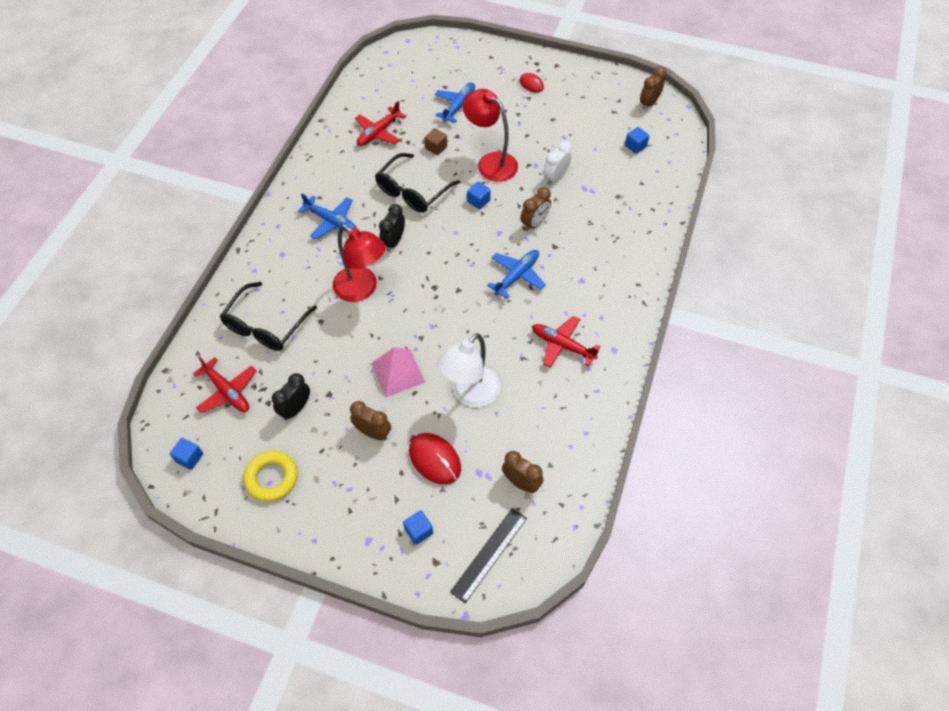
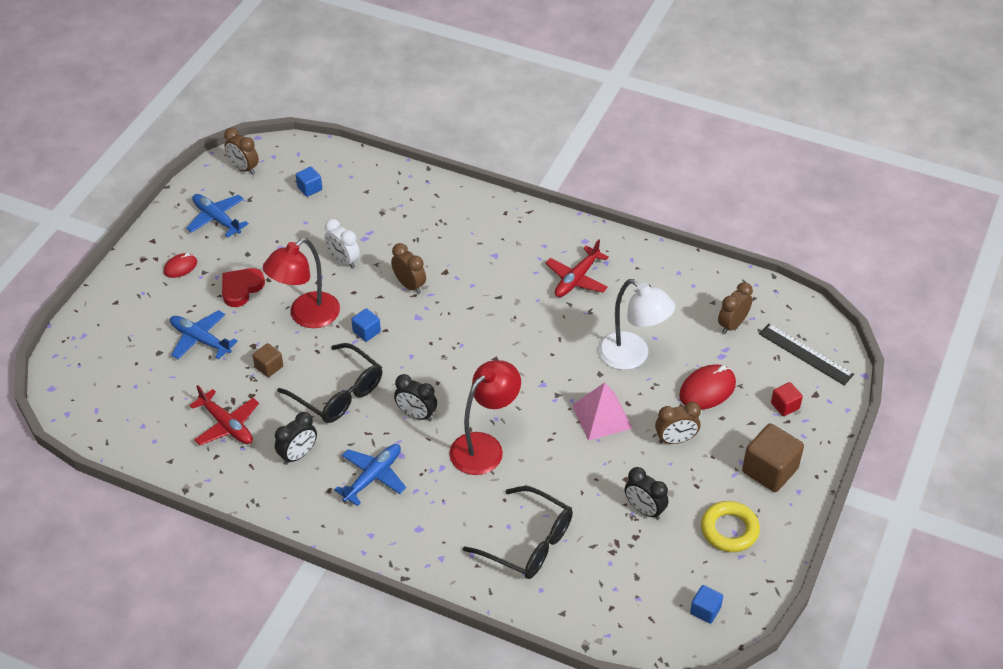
camera: 85 degrees left, 10 degrees down
red plane [193,356,256,413] -> none
brown clock [350,401,391,440] -> brown clock turned 135 degrees counterclockwise [655,402,701,444]
blue cube [403,510,433,545] -> red cube [771,382,803,416]
blue plane [487,250,545,299] -> blue plane moved to [186,194,249,238]
none -> red heart [222,268,265,307]
none -> black clock [275,412,317,465]
none -> brown cube [742,423,804,492]

